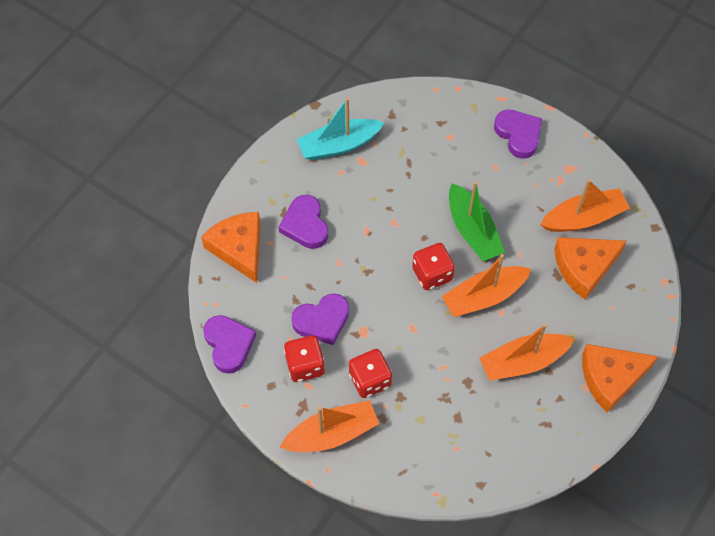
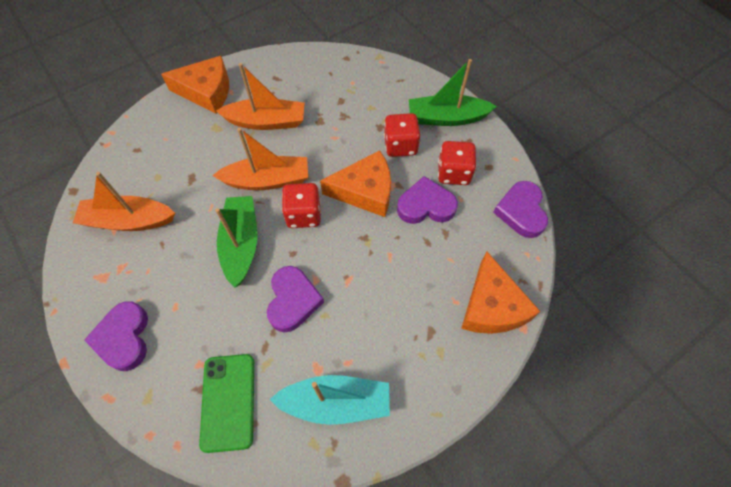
camera: 160 degrees left, 0 degrees up
purple heart [279,195,328,249] -> purple heart moved to [267,266,324,332]
orange boat [280,400,379,452] -> green boat [409,59,497,126]
orange cheese [554,237,626,299] -> orange cheese moved to [320,150,391,217]
none -> green phone [199,354,254,453]

